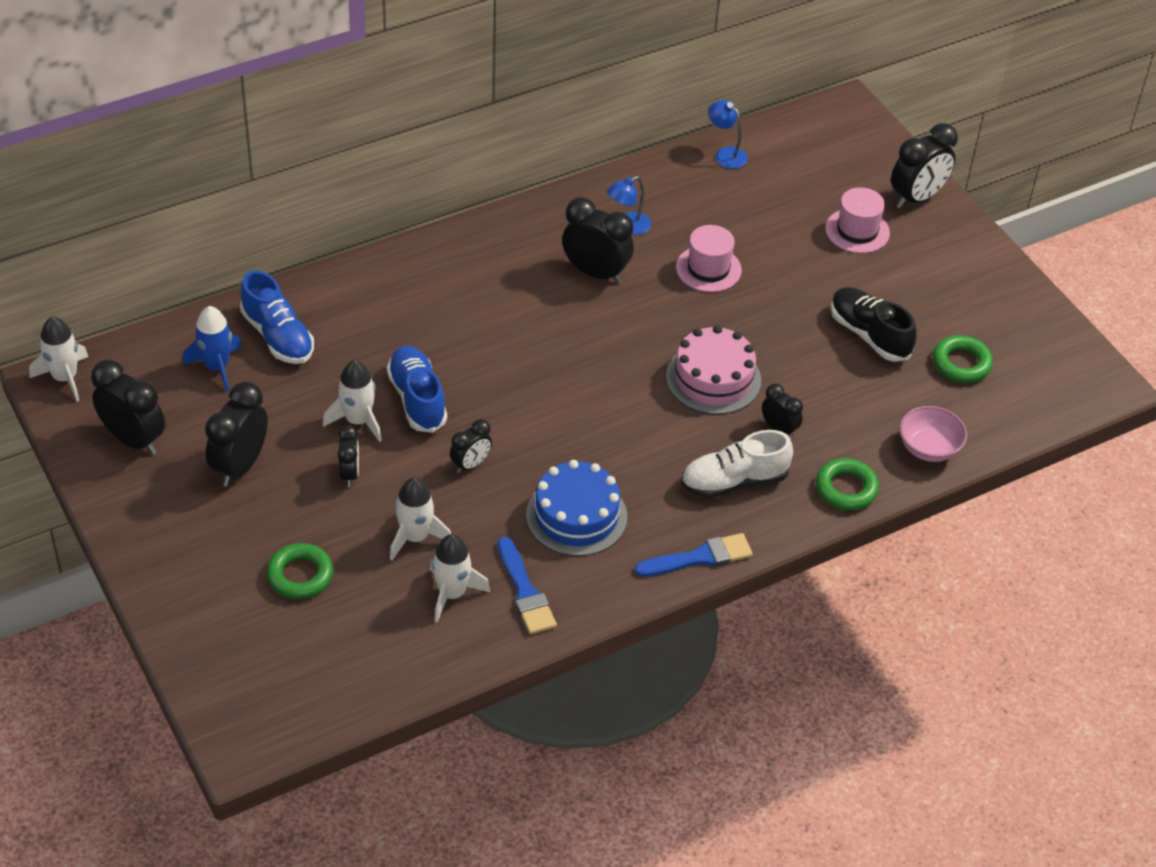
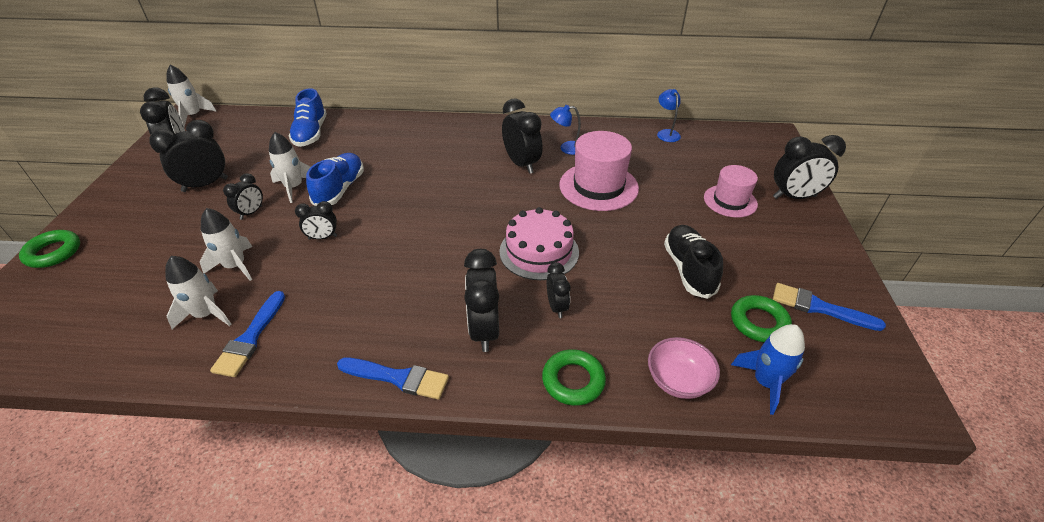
camera: 35 degrees right, 5 degrees down
blue rocket [183,306,242,392] -> blue rocket moved to [731,324,805,415]
green ring [266,543,333,599] -> green ring moved to [19,230,80,268]
blue cake [526,460,627,556] -> none
pink hat [676,225,742,292] -> pink hat [559,131,639,211], size x1.57
white shoe [681,430,793,498] -> black clock [464,249,499,352]
none -> blue brush [773,283,886,331]

